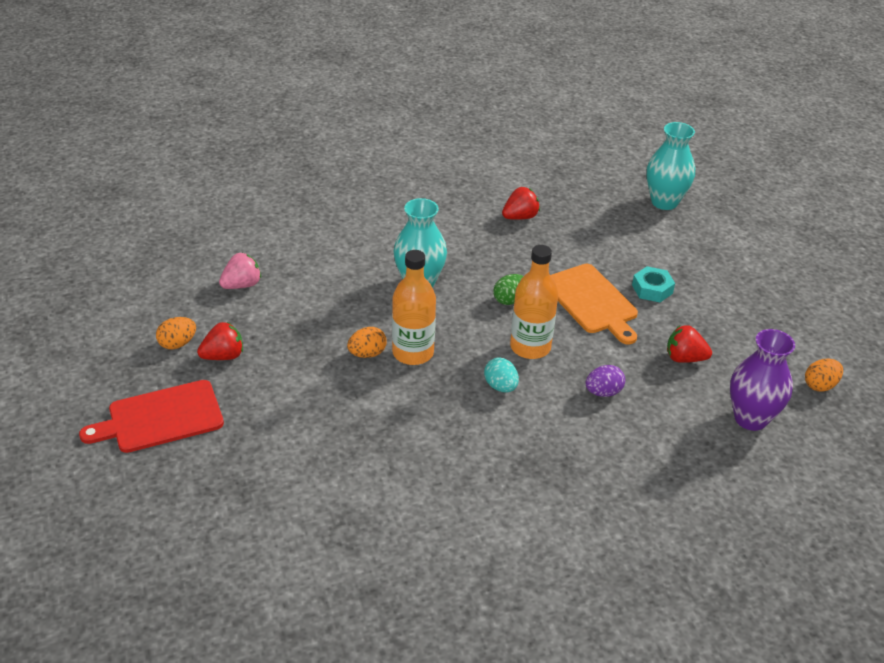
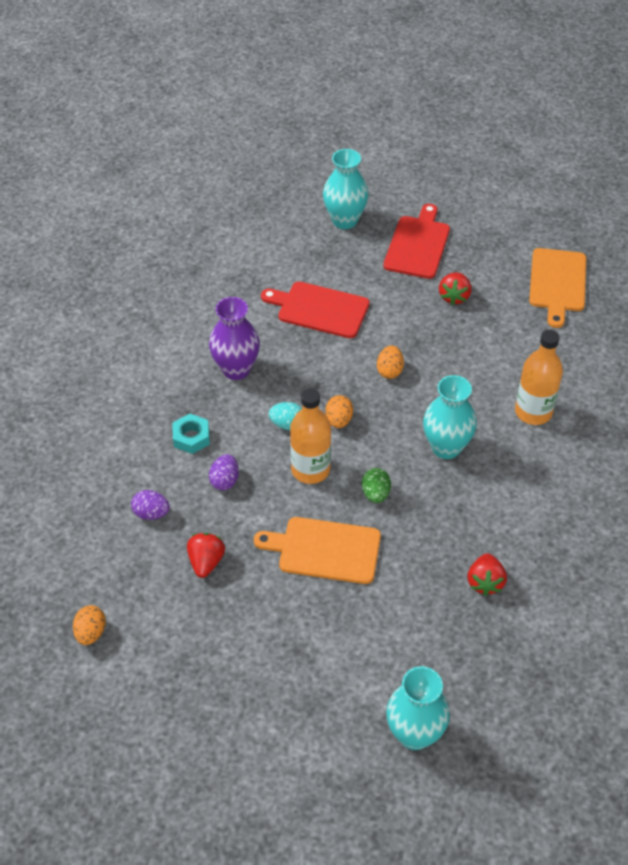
camera: 130 degrees right, 10 degrees up
orange egg [156,317,196,349] -> orange egg moved to [325,395,353,428]
pink strawberry [219,253,261,289] -> none
orange bottle [392,250,436,365] -> orange bottle moved to [515,330,563,425]
turquoise nut [632,266,675,302] -> turquoise nut moved to [172,414,210,454]
red strawberry [667,325,712,363] -> red strawberry turned 45 degrees counterclockwise [187,533,225,578]
purple vase [730,329,795,431] -> purple vase moved to [209,297,260,380]
none -> purple egg [131,490,170,520]
none -> red cutting board [261,282,370,338]
none -> turquoise vase [323,149,369,229]
none -> orange cutting board [529,248,586,328]

